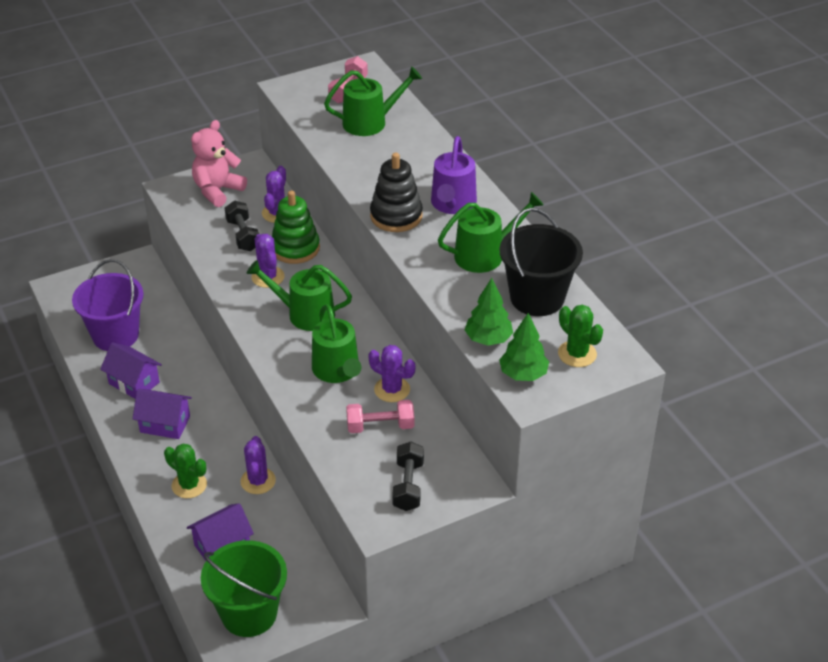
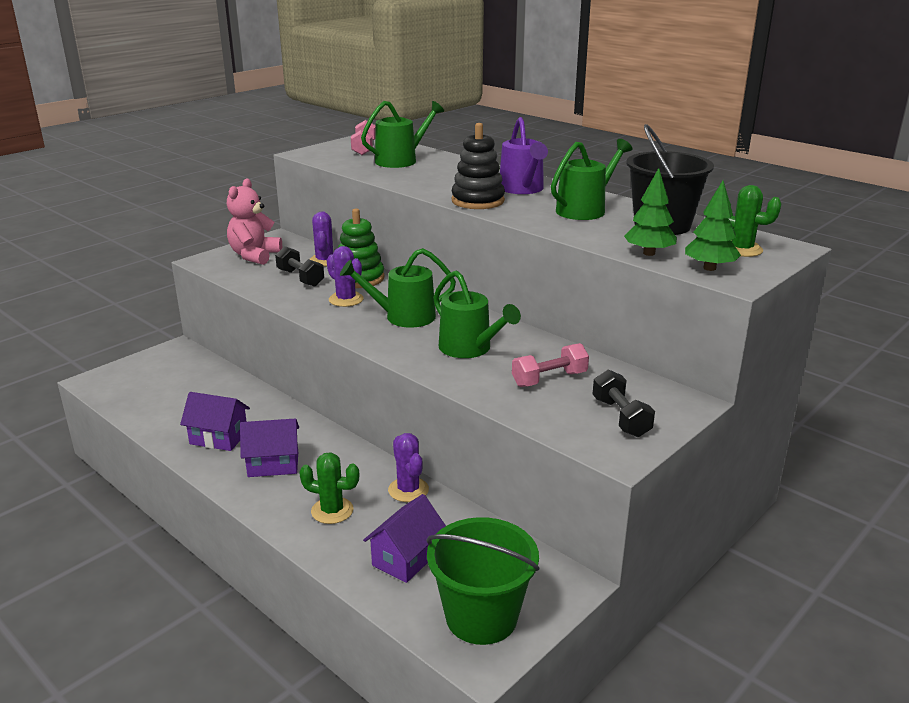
camera: 20 degrees left, 15 degrees down
purple bucket [72,259,144,351] -> none
purple cactus [368,345,415,402] -> none

